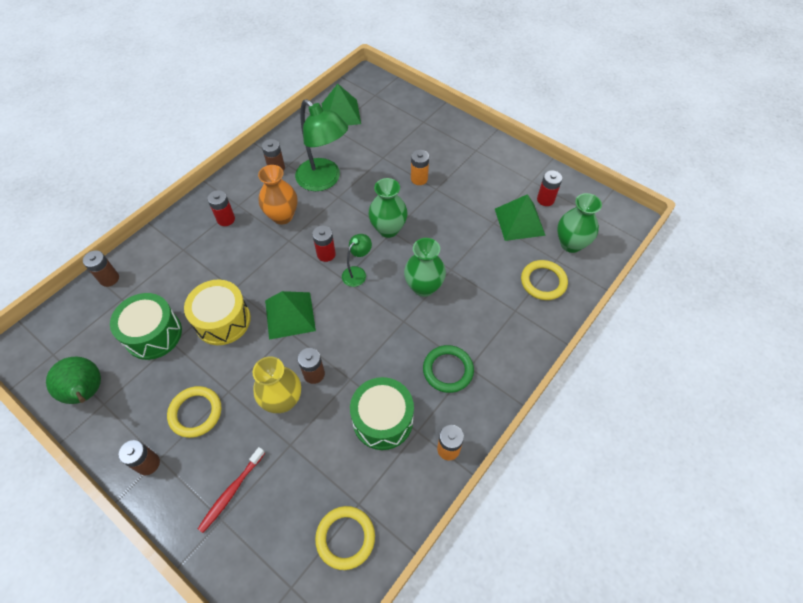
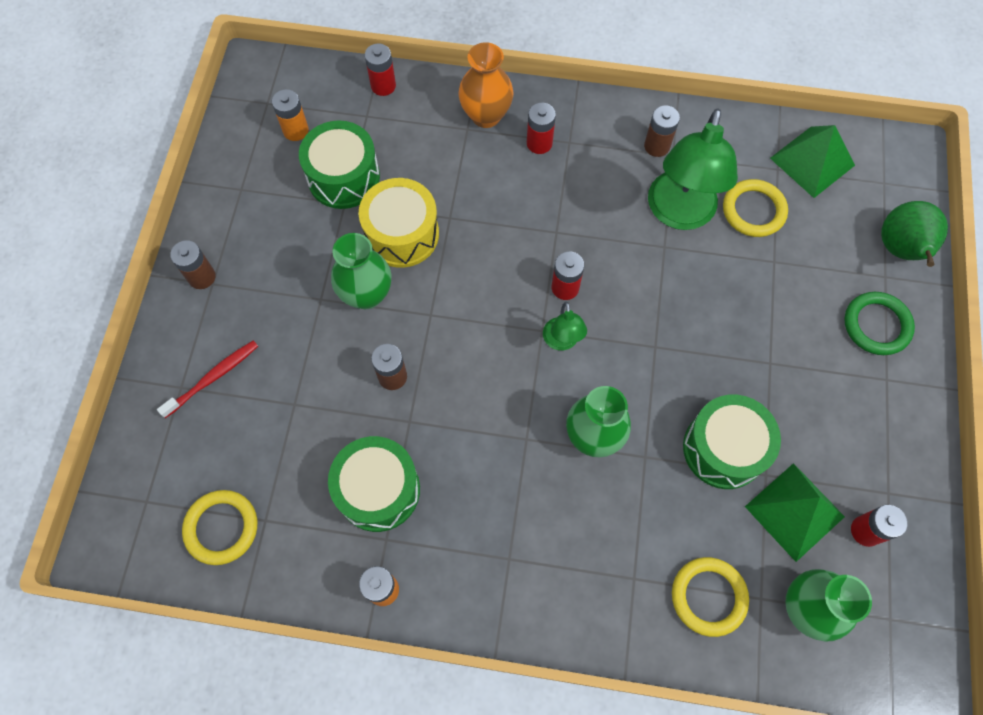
camera: 60 degrees right, 10 degrees up
green pear [46,357,101,404] -> green pear moved to [881,201,948,267]
brown battery [83,250,119,287] -> red battery [365,43,396,96]
yellow ring [167,386,221,438] -> yellow ring moved to [723,179,788,237]
red toothbrush [198,447,265,533] -> red toothbrush turned 135 degrees clockwise [157,340,258,418]
yellow vase [253,357,301,413] -> none
orange vase [258,165,297,224] -> orange vase moved to [458,42,514,128]
green pyramid [265,291,316,340] -> none
green lamp [342,234,372,287] -> green lamp turned 75 degrees clockwise [543,302,587,350]
green vase [368,178,408,238] -> green vase moved to [331,233,391,309]
orange battery [411,150,429,185] -> orange battery moved to [272,89,309,141]
green ring [423,345,474,393] -> green ring moved to [844,292,915,355]
none -> green drum [683,395,781,489]

